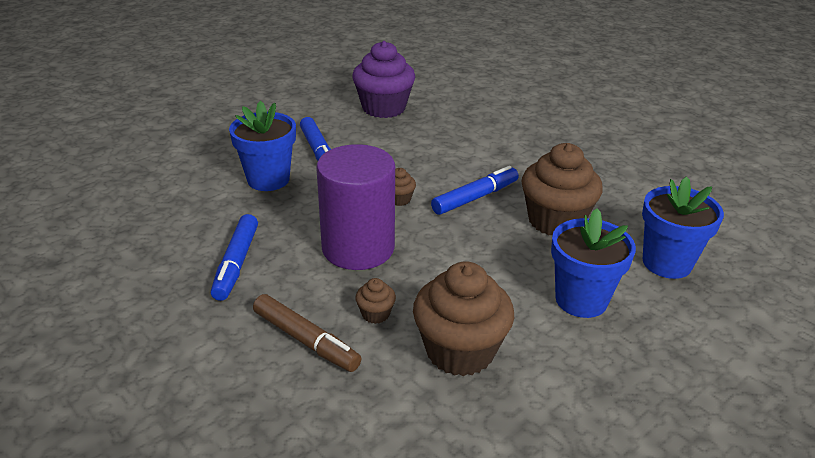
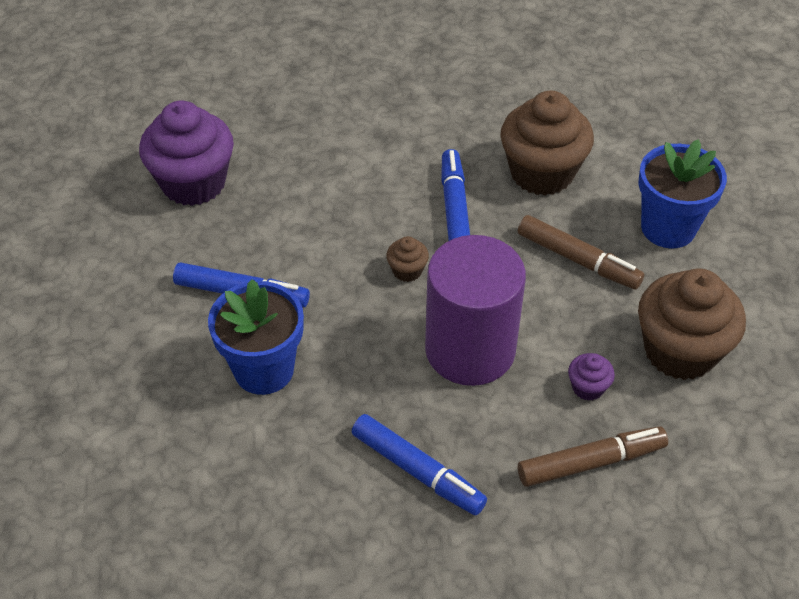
camera: 55 degrees left, 15 degrees up
brown cupcake [355,278,396,324] -> purple cupcake [568,353,615,401]
blue flower pot [642,177,724,279] -> none
none -> brown marker [518,215,644,290]

